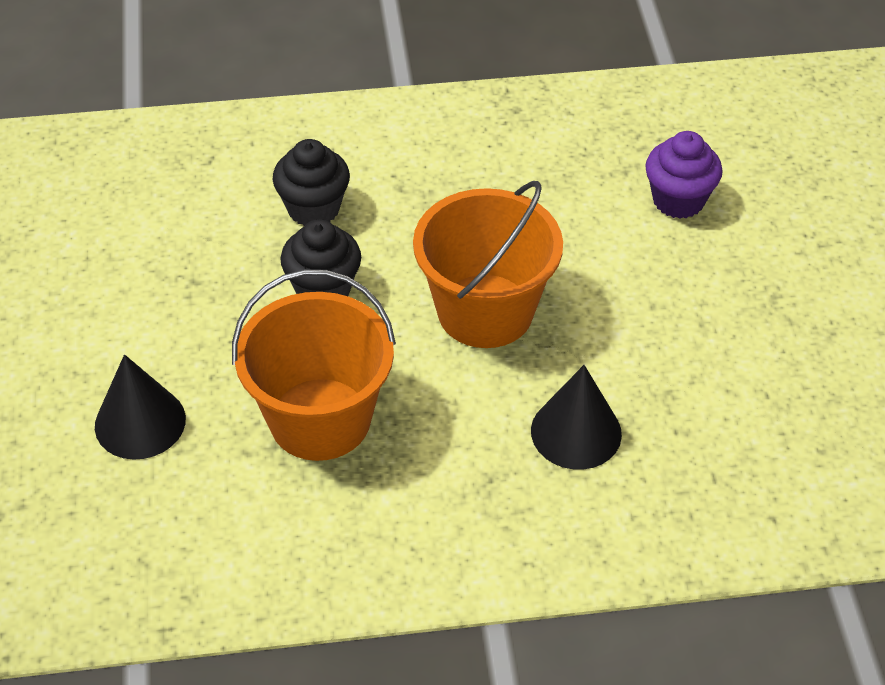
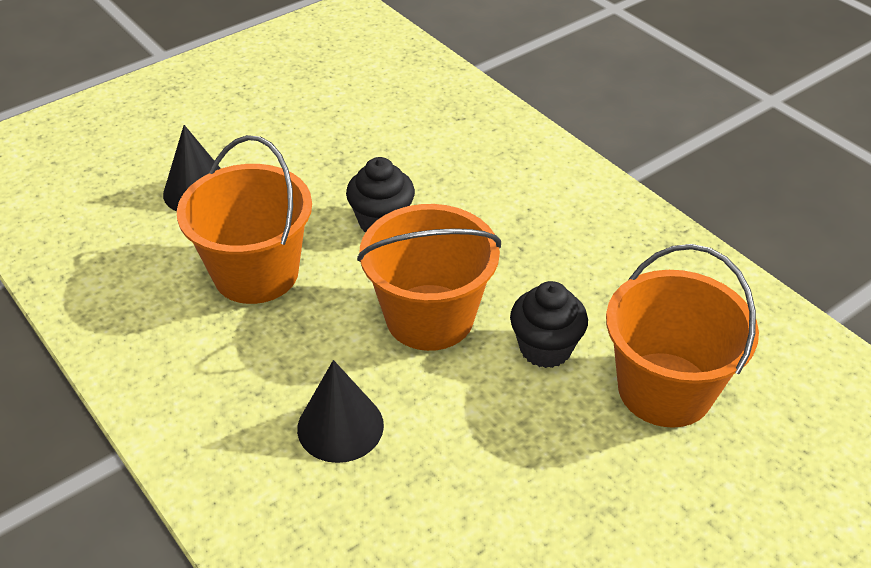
camera: 60 degrees right, 5 degrees down
black cupcake [273,139,350,226] -> black cupcake moved to [510,281,588,368]
purple cupcake [645,131,723,219] -> orange bucket [606,244,759,428]

